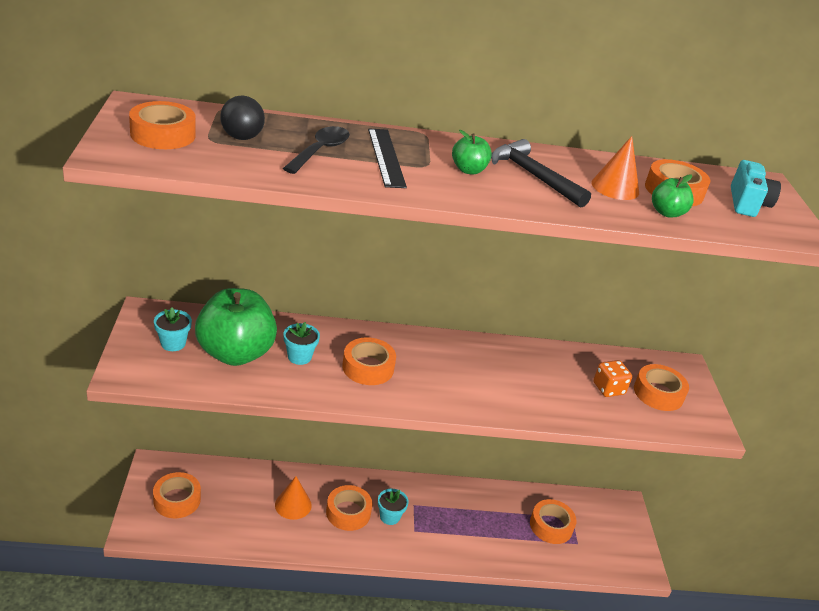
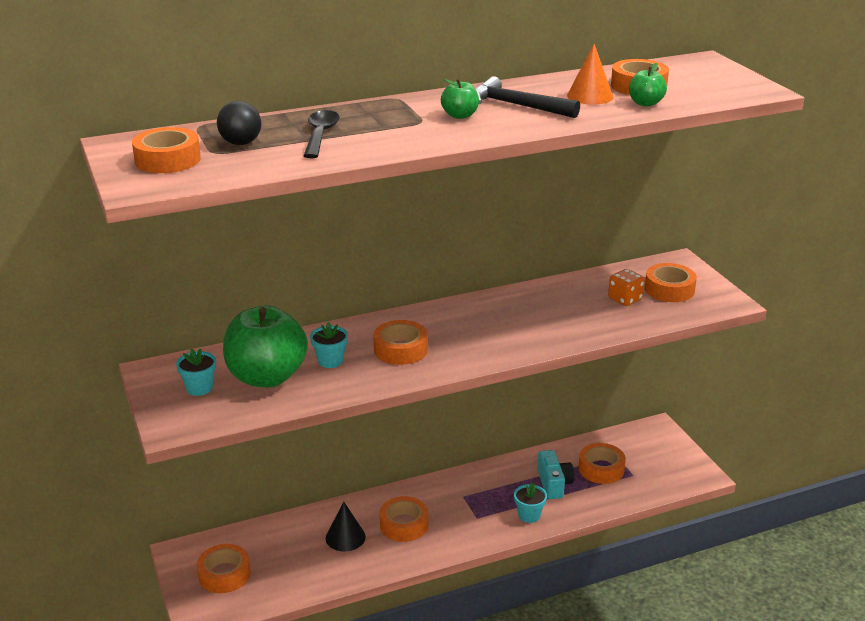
camera: 15 degrees left, 5 degrees down
orange cone [275,476,312,520] -> black cone [326,502,366,552]
black ruler [368,128,407,188] -> none
turquoise flower pot [378,489,409,525] -> turquoise flower pot moved to [514,483,547,523]
turquoise camera [731,160,781,217] -> turquoise camera moved to [537,450,574,499]

